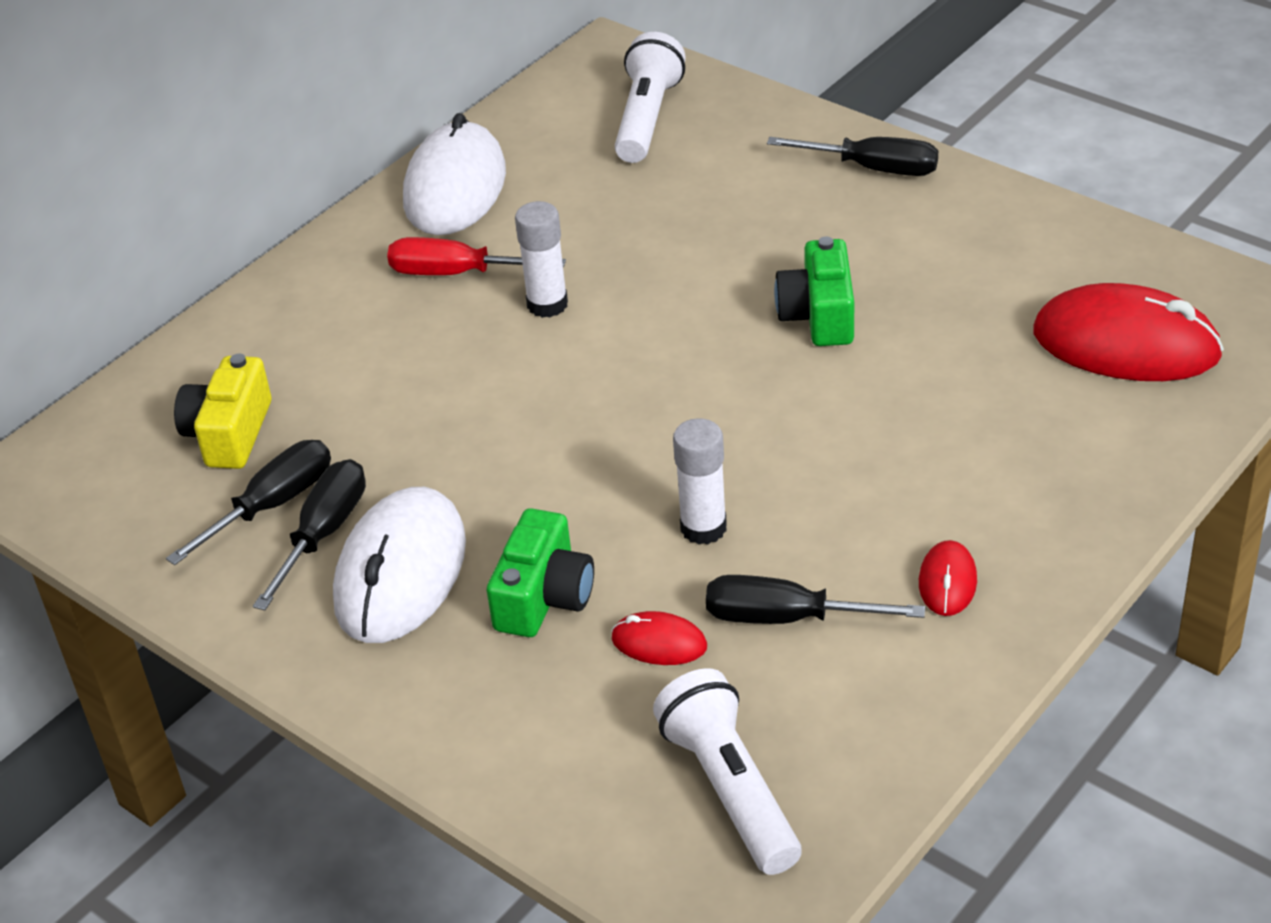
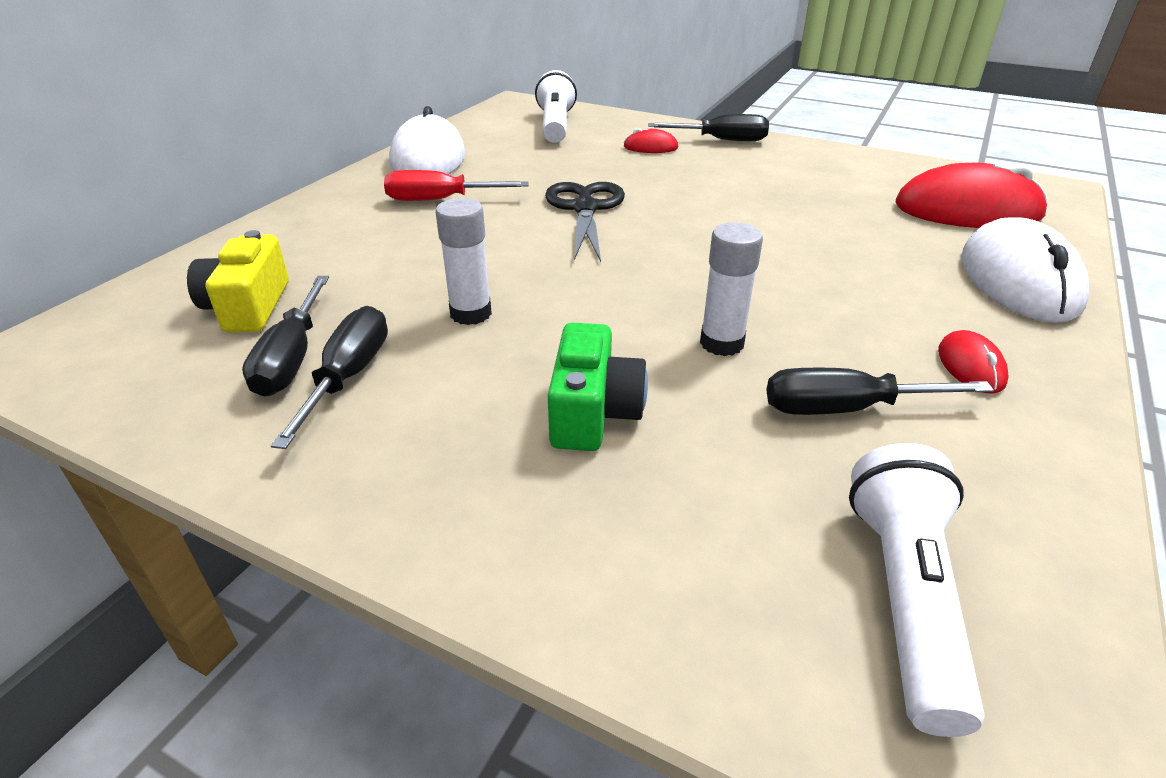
camera: 15 degrees left, 5 degrees down
black screwdriver [166,440,331,565] -> black screwdriver turned 150 degrees clockwise [242,276,329,397]
white mouse [333,487,466,643] -> white mouse moved to [962,217,1089,323]
white glue stick [515,201,568,318] -> white glue stick moved to [436,198,492,325]
red mouse [611,611,707,665] -> red mouse moved to [624,128,679,153]
white flashlight [653,668,801,875] -> white flashlight turned 45 degrees clockwise [849,443,984,737]
green camera [774,236,854,346] -> none
none -> black scissors [545,182,625,262]

